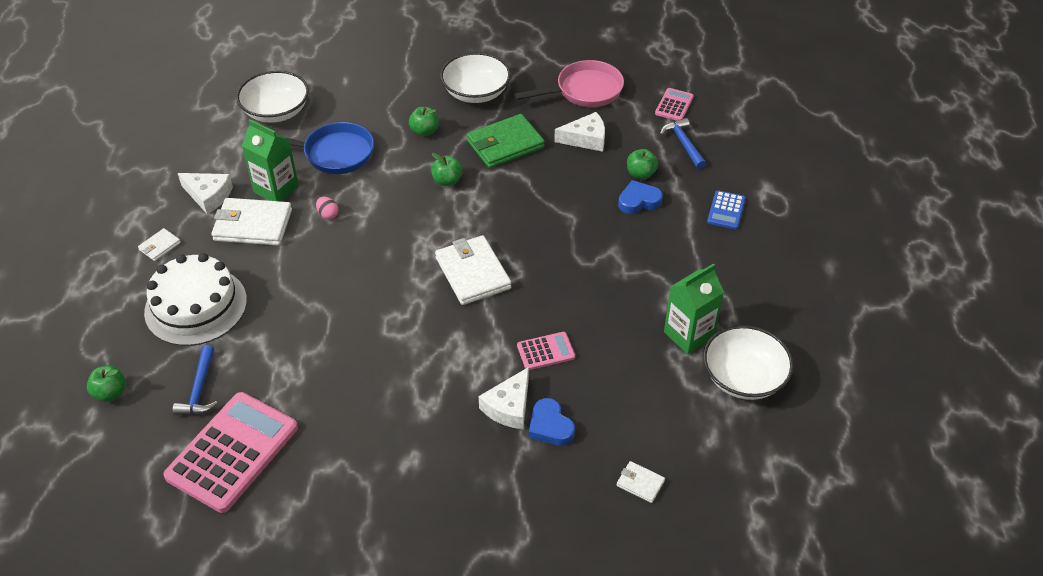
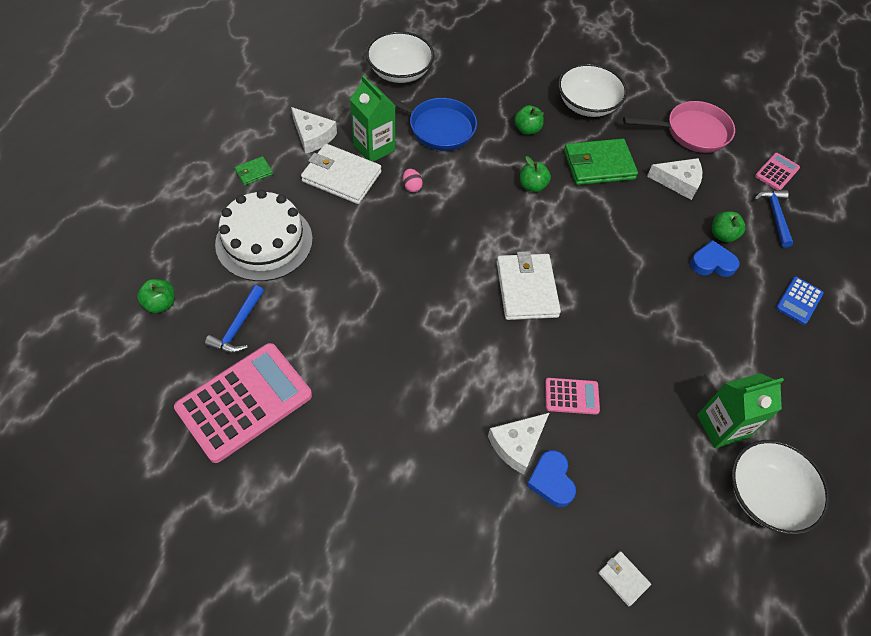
camera: 15 degrees right, 10 degrees up
white wallet [138,228,181,261] -> green wallet [234,156,273,185]

